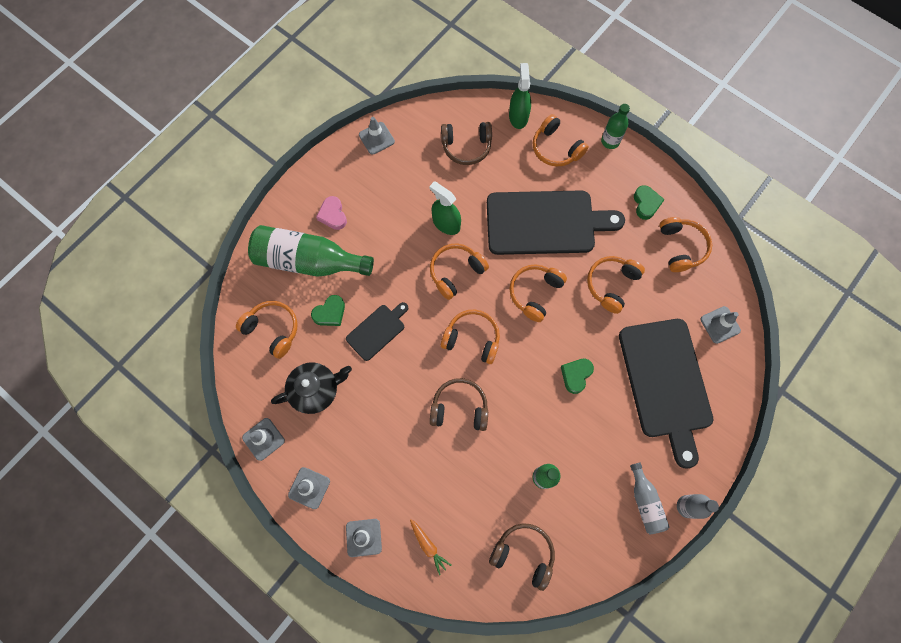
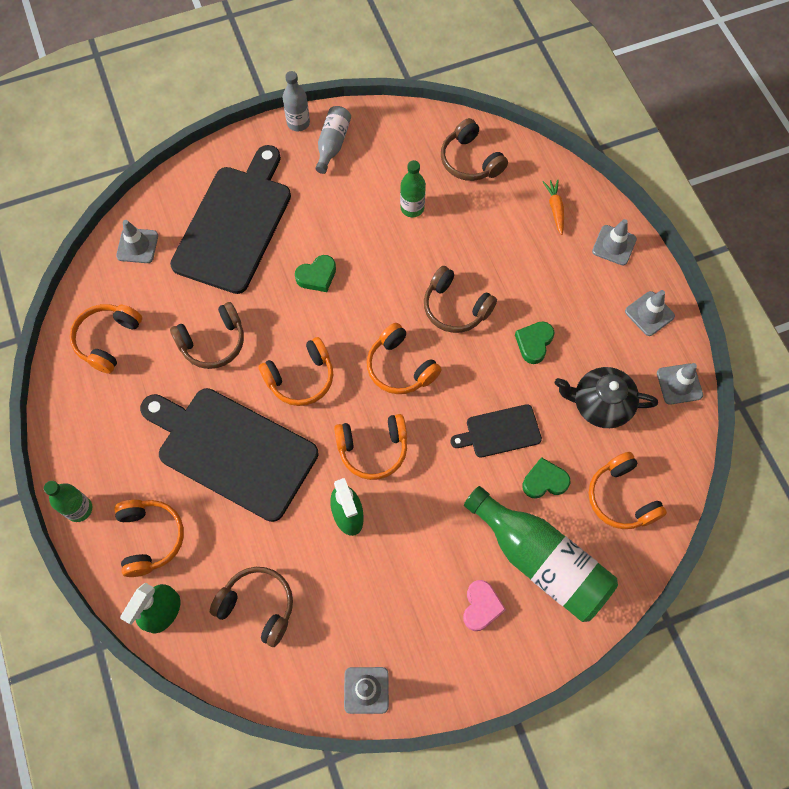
camera: 150 degrees left, 5 degrees down
orange headphones [587,256,645,314] -> brown headphones [170,302,244,369]
green heart [634,185,665,220] -> green heart moved to [515,321,555,364]

